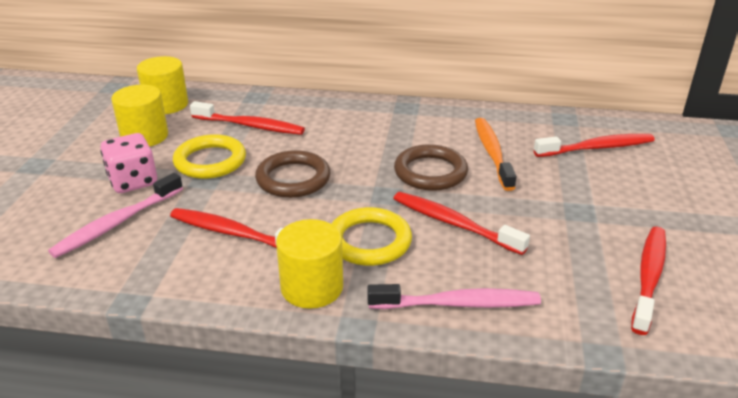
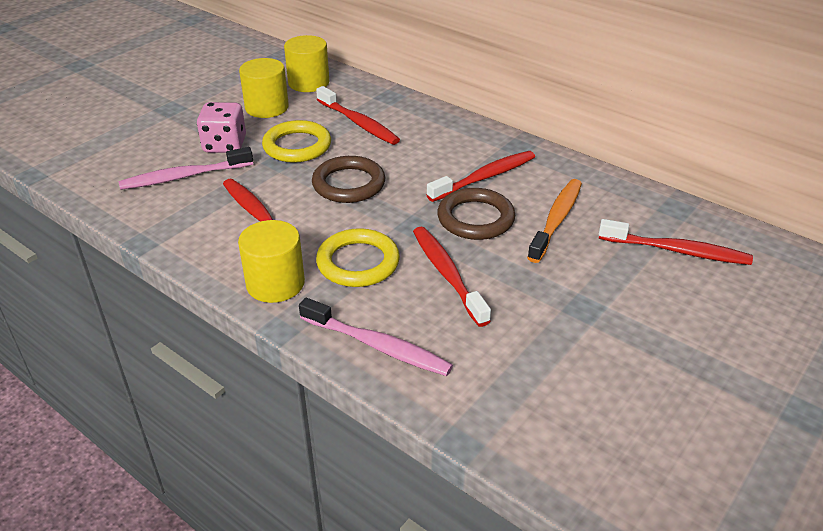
camera: 30 degrees right, 5 degrees up
red toothbrush [631,227,666,335] -> red toothbrush moved to [427,151,535,202]

